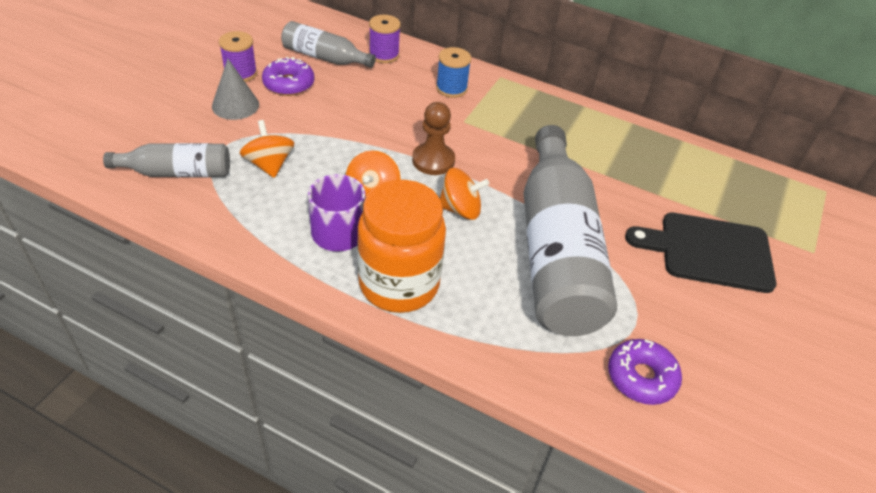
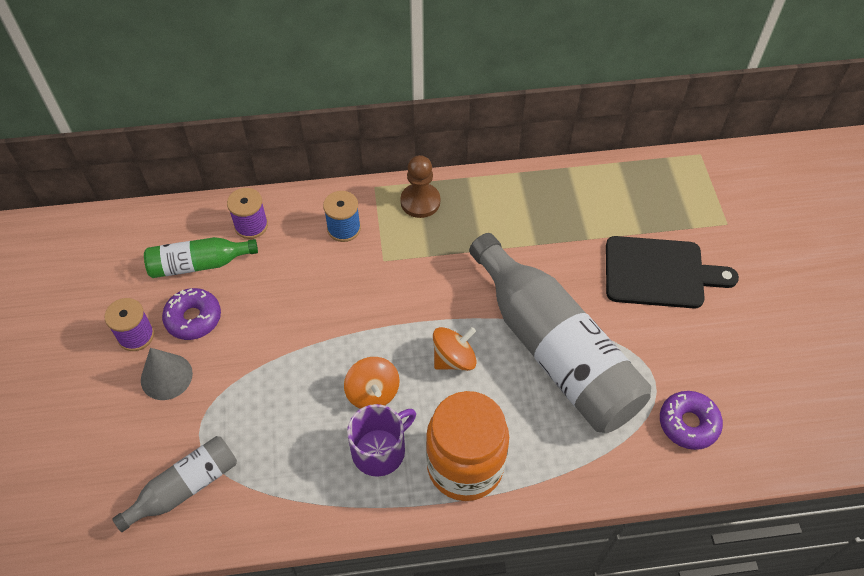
camera: 30 degrees left, 10 degrees up
orange spinning top [240,120,294,178] -> none
grey bottle [281,21,376,68] -> green bottle [144,237,258,278]
brown pawn [412,102,455,175] -> brown pawn moved to [400,155,440,218]
black cutting board [625,213,776,293] -> black cutting board turned 150 degrees counterclockwise [606,236,739,309]

